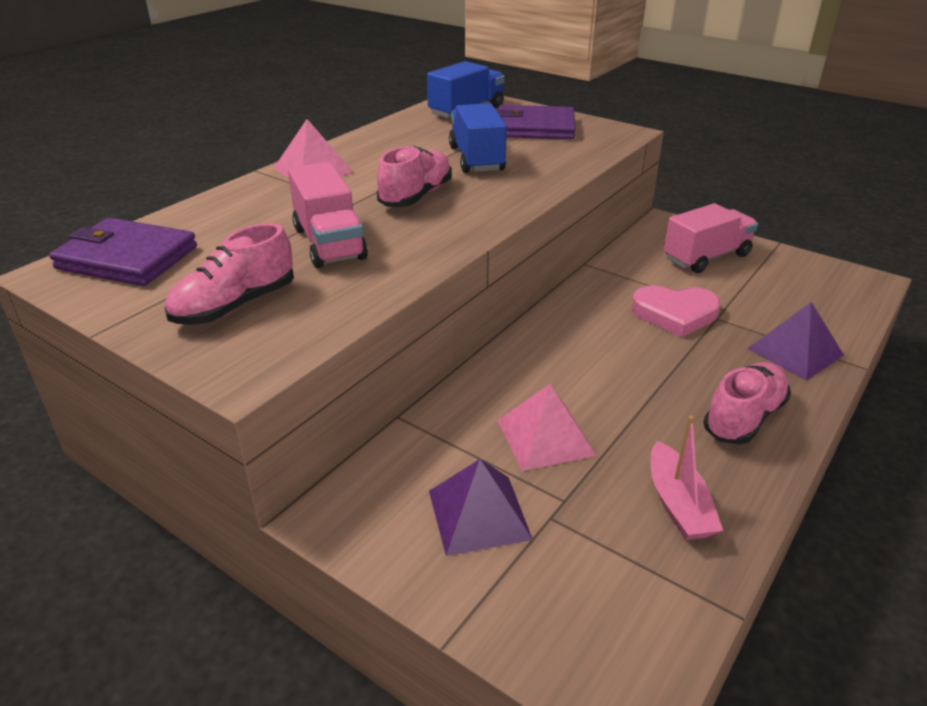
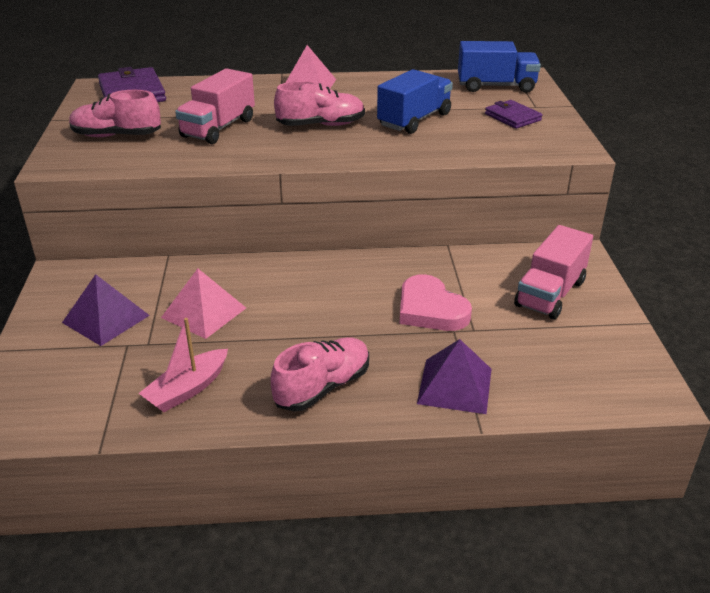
camera: 50 degrees right, 0 degrees up
purple wallet [496,105,576,139] -> purple wallet [485,100,542,129], size x0.60
pink truck [664,203,758,273] -> pink truck turned 105 degrees clockwise [514,225,593,319]
pink shoe [703,362,791,445] -> pink shoe turned 45 degrees counterclockwise [270,337,369,411]

